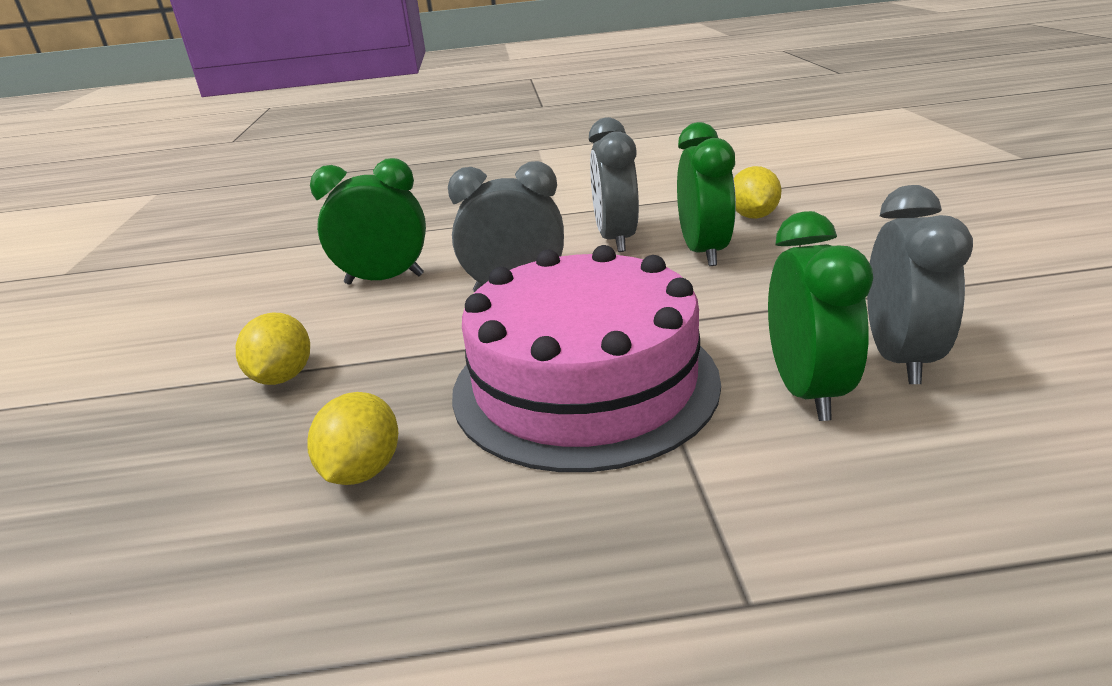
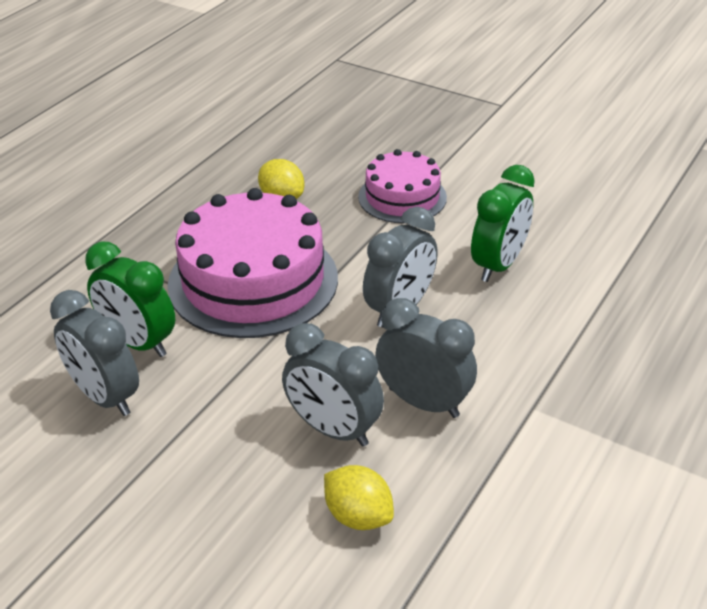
camera: 125 degrees right, 10 degrees up
yellow lemon [236,313,310,385] -> pink cake [358,149,447,223]
green clock [677,122,736,266] -> grey clock [282,323,384,447]

